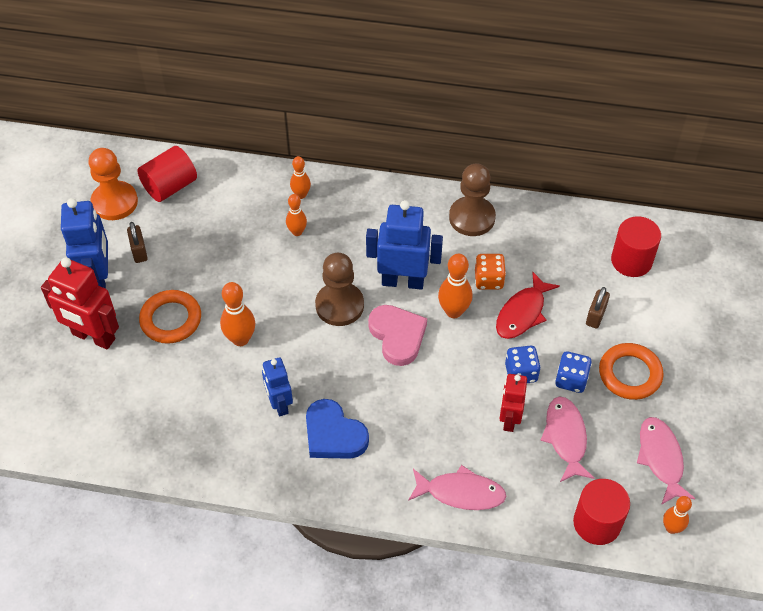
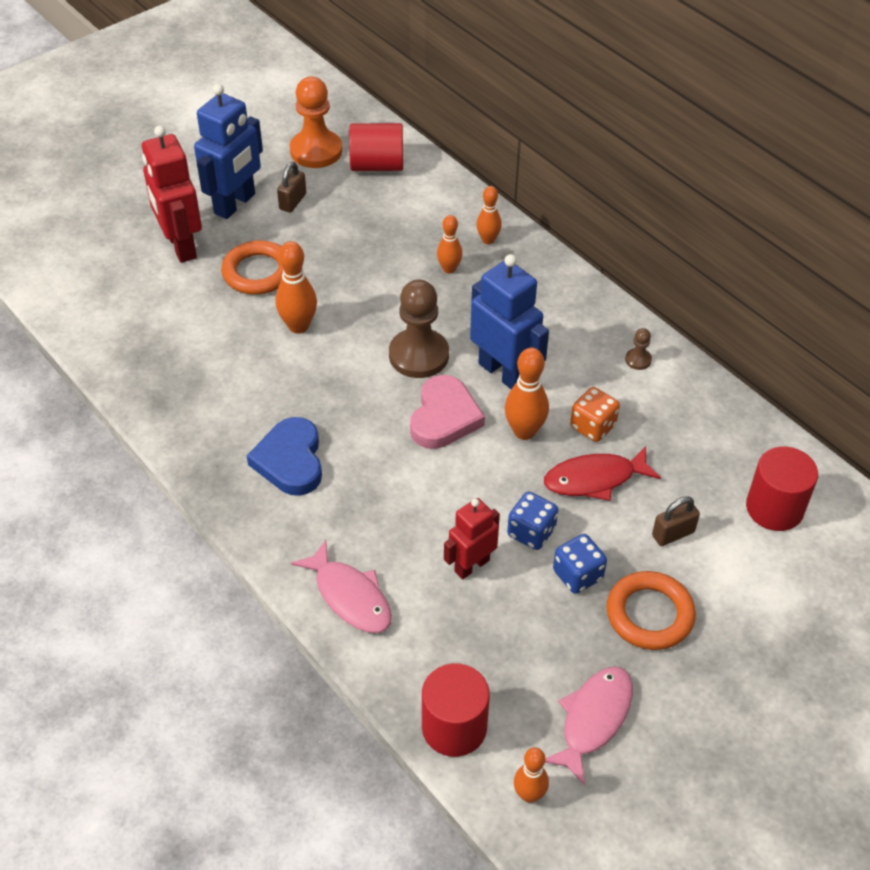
camera: 40 degrees right, 5 degrees down
blue robot [262,357,293,416] -> none
brown pawn [449,163,496,236] -> brown pawn [625,328,652,370], size x0.43
pink fish [540,396,594,482] -> none

